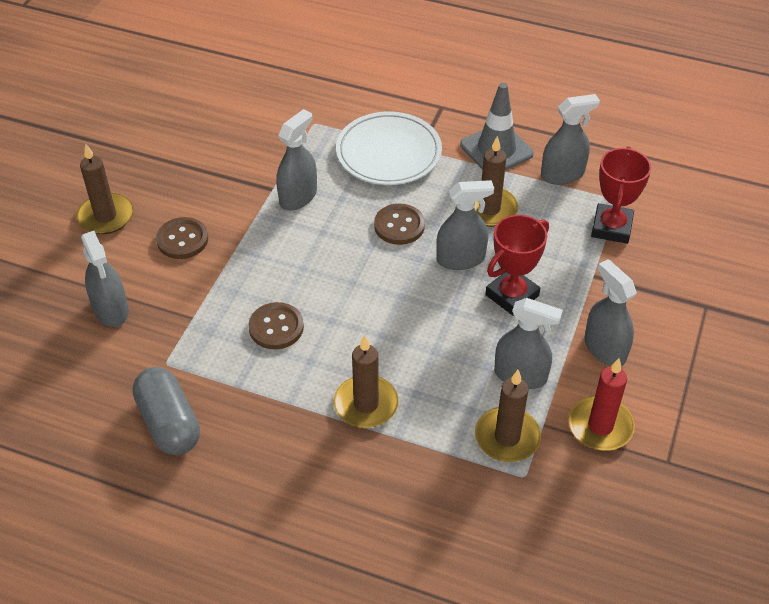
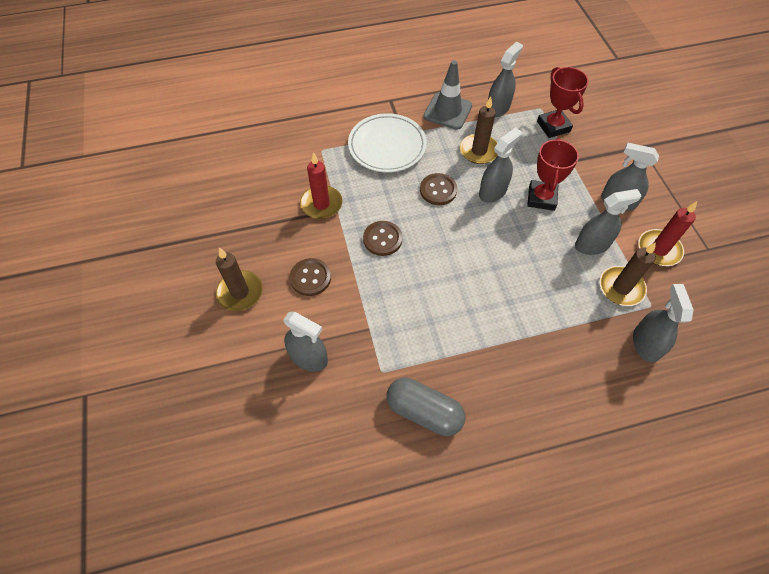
camera: 35 degrees left, 10 degrees up
brown button [248,302,304,349] -> brown button moved to [363,221,403,256]
grey spray bottle [276,109,317,210] -> grey spray bottle moved to [633,284,694,363]
brown candle [334,335,399,428] -> none
none -> red candle [300,152,342,219]

